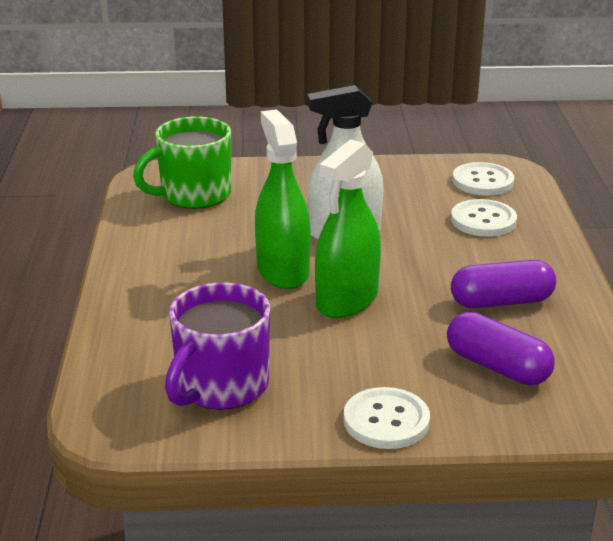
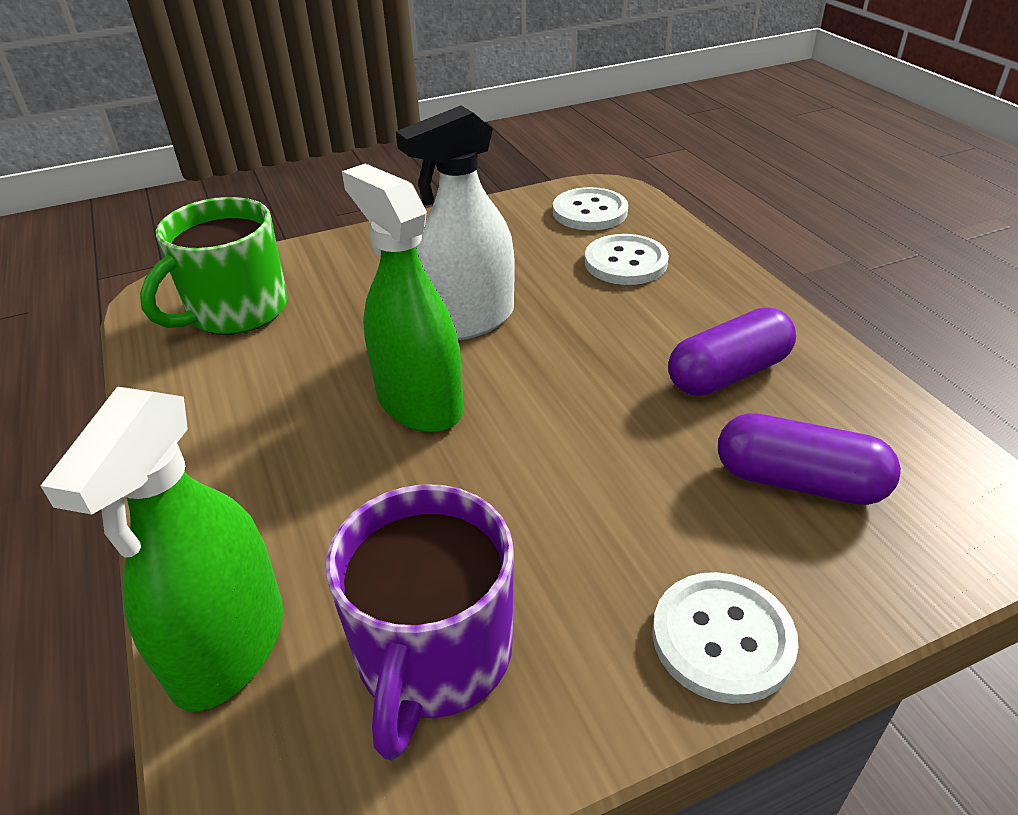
camera: 20 degrees left, 10 degrees up
green spray bottle [315,139,381,318] -> green spray bottle moved to [41,387,283,711]

